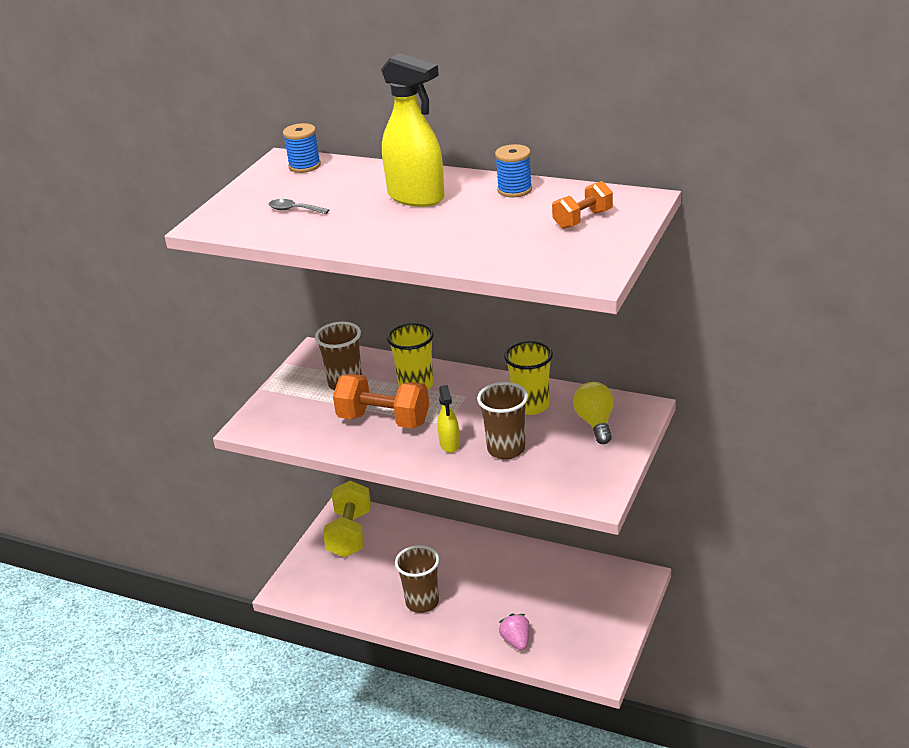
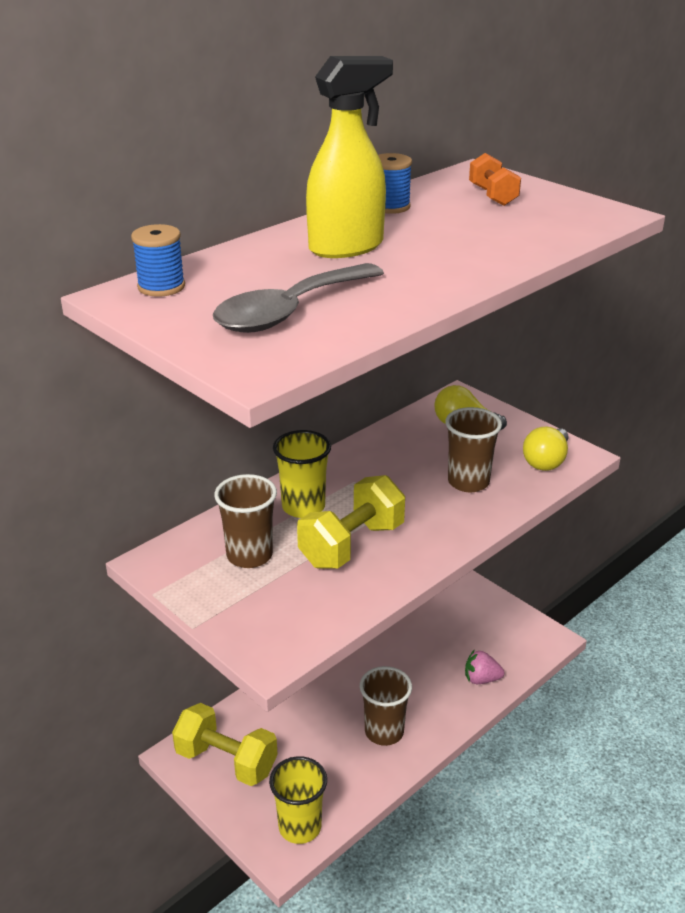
camera: 70 degrees left, 0 degrees up
grey spoon [269,199,329,214] -> grey spoon [213,263,384,333], size x2.33
orange dumbbell [333,374,429,429] -> yellow dumbbell [297,475,405,569]
yellow spray bottle [437,385,460,453] -> none
yellow cup [504,341,553,415] -> yellow cup moved to [269,756,327,844]
none -> yellow light bulb [523,427,568,471]

